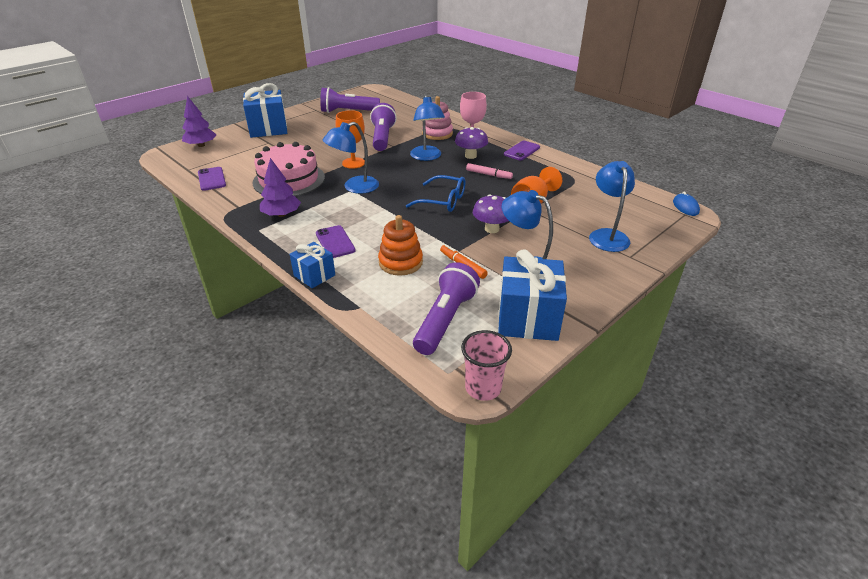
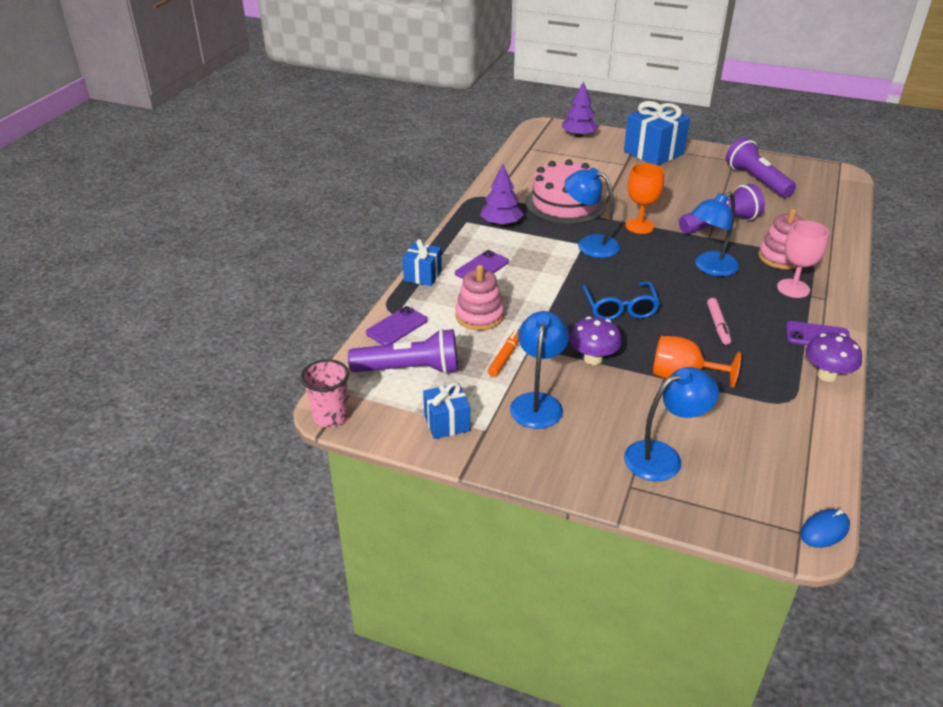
camera: 65 degrees right, 0 degrees up
purple phone [198,167,226,191] -> purple phone moved to [366,306,428,345]
orange stacking toy [378,215,423,276] -> pink stacking toy [455,265,504,330]
purple mushroom [455,127,488,159] -> purple mushroom moved to [806,333,862,382]
blue gift [498,249,567,341] -> blue gift [423,382,470,439], size x0.56

